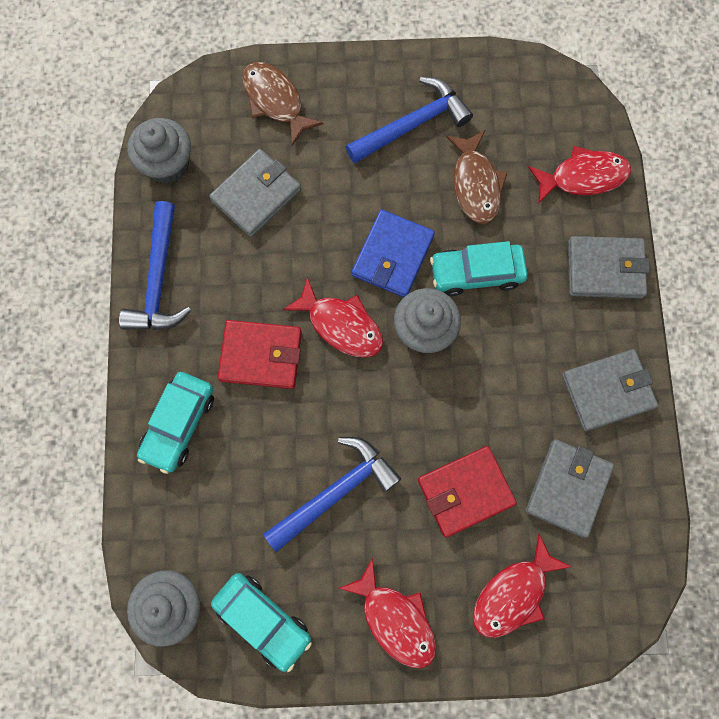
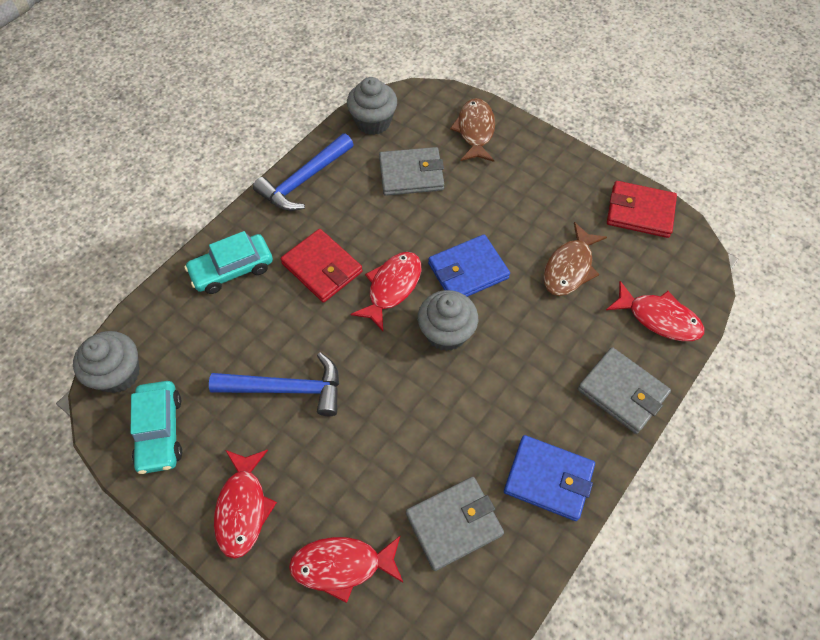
camera: 40 degrees right, 15 degrees down
red fish [282,277,383,358] -> red fish turned 135 degrees counterclockwise [351,252,421,331]
blue hammer [346,77,473,163] -> none
red wallet [418,446,517,537] -> red wallet moved to [607,181,677,238]
turquoise car [430,241,528,296] -> none
grey wallet [562,349,658,431] -> blue wallet [504,435,595,521]

